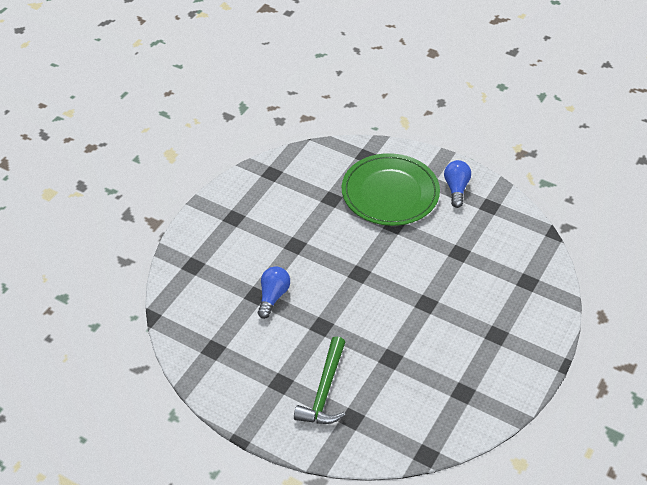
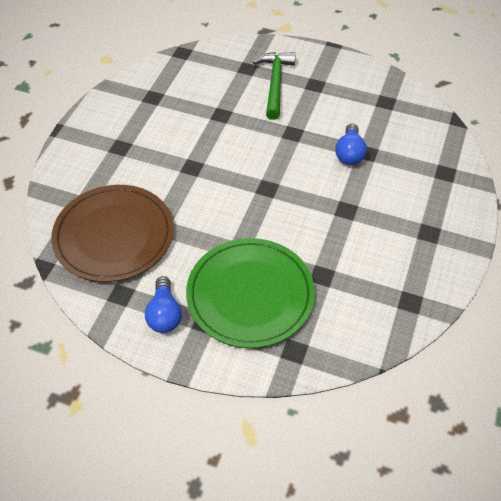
camera: 170 degrees right, 5 degrees up
none -> brown plate [51,185,174,282]

